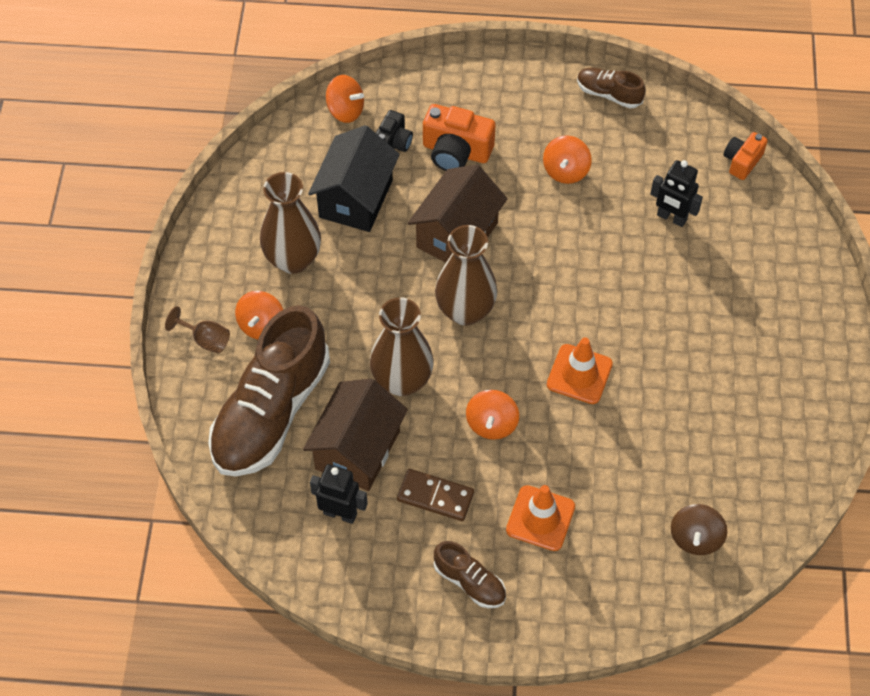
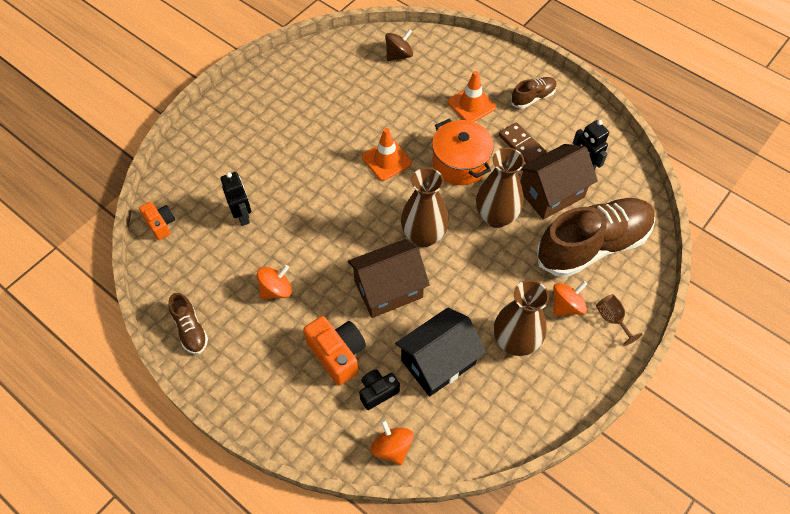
camera: 145 degrees left, 0 degrees up
brown shoe [434,541,506,608] -> brown shoe turned 75 degrees clockwise [511,77,557,109]
orange spinning top [466,390,519,440] -> orange pot [432,119,494,185]
orange camera [724,132,768,180] -> orange camera turned 105 degrees counterclockwise [139,201,175,240]

